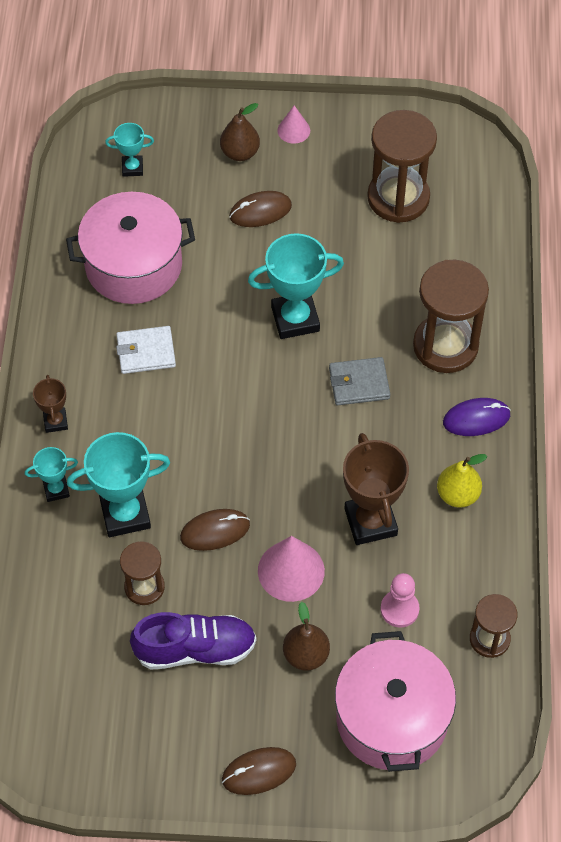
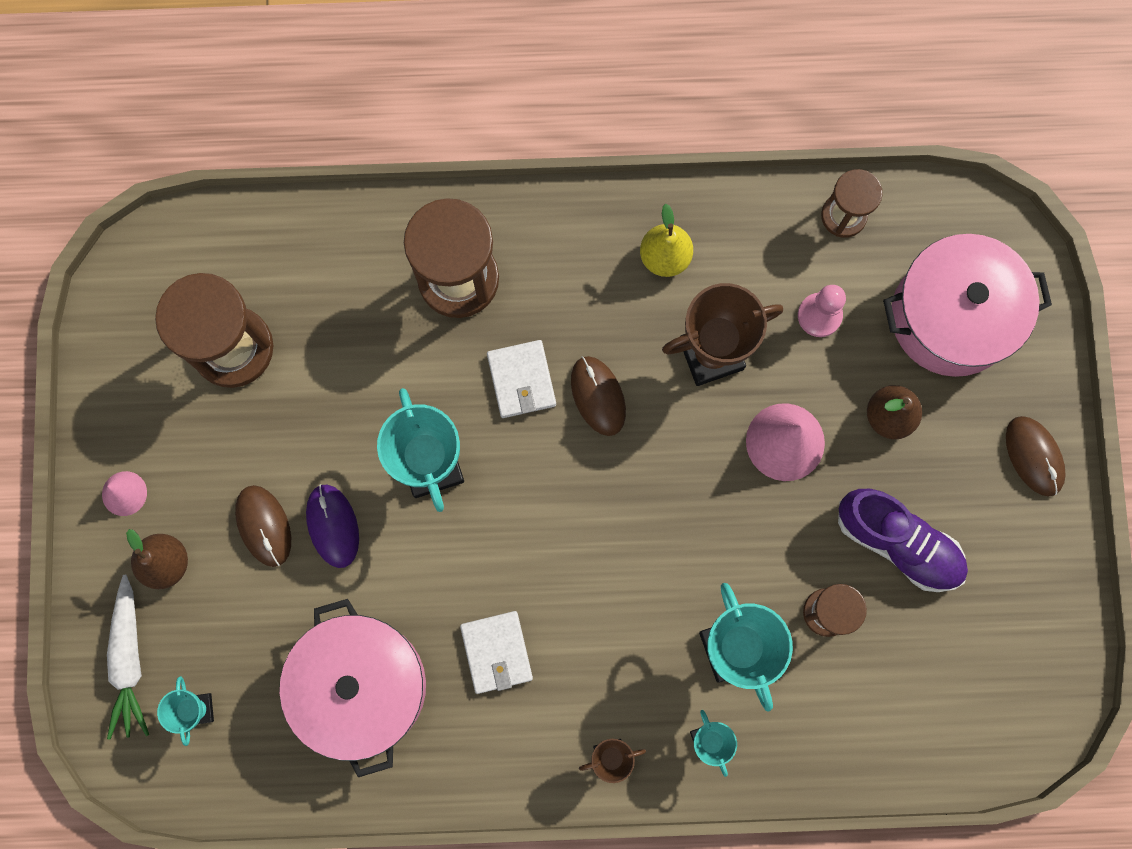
camera: 95 degrees left, 20 degrees up
purple shoe [130,612,257,670] -> purple shoe turned 135 degrees clockwise [838,489,968,592]
brown mouse [180,509,250,551] -> brown mouse moved to [571,356,626,436]
grey wallet [329,357,390,405] -> white wallet [487,340,556,418]
purple mouse [443,398,511,436] -> purple mouse moved to [306,484,359,568]
none -> white carrot [107,575,149,740]

